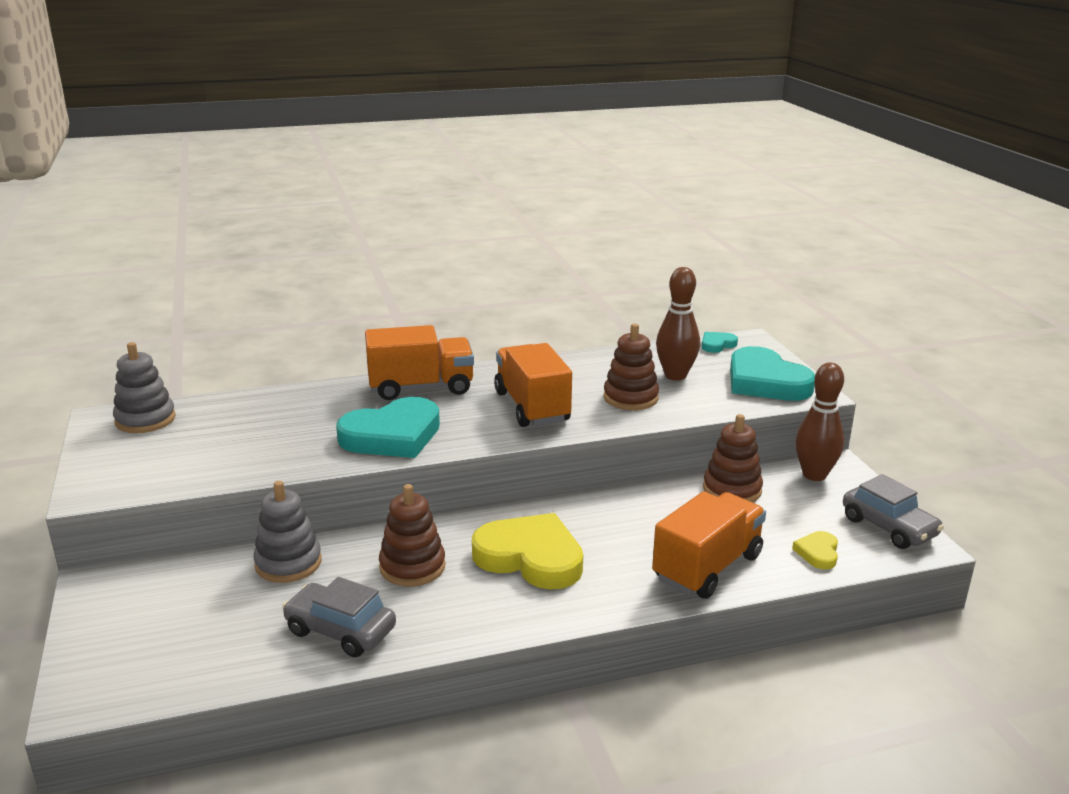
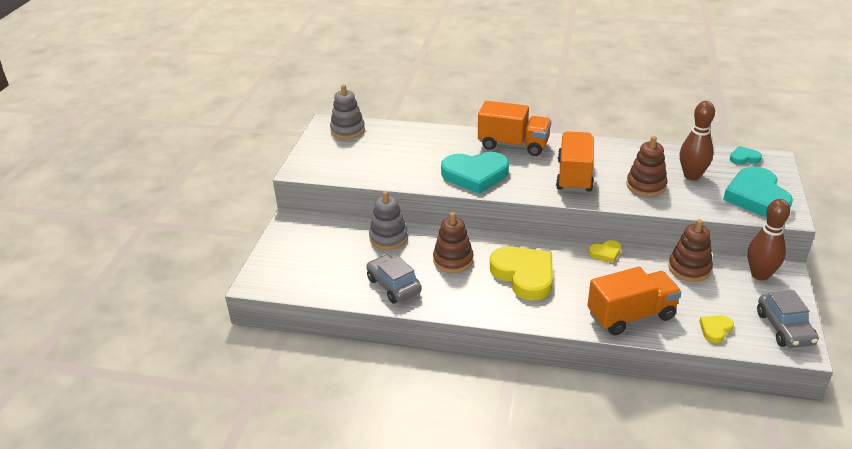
camera: 30 degrees right, 10 degrees up
none -> yellow heart [589,240,621,263]

